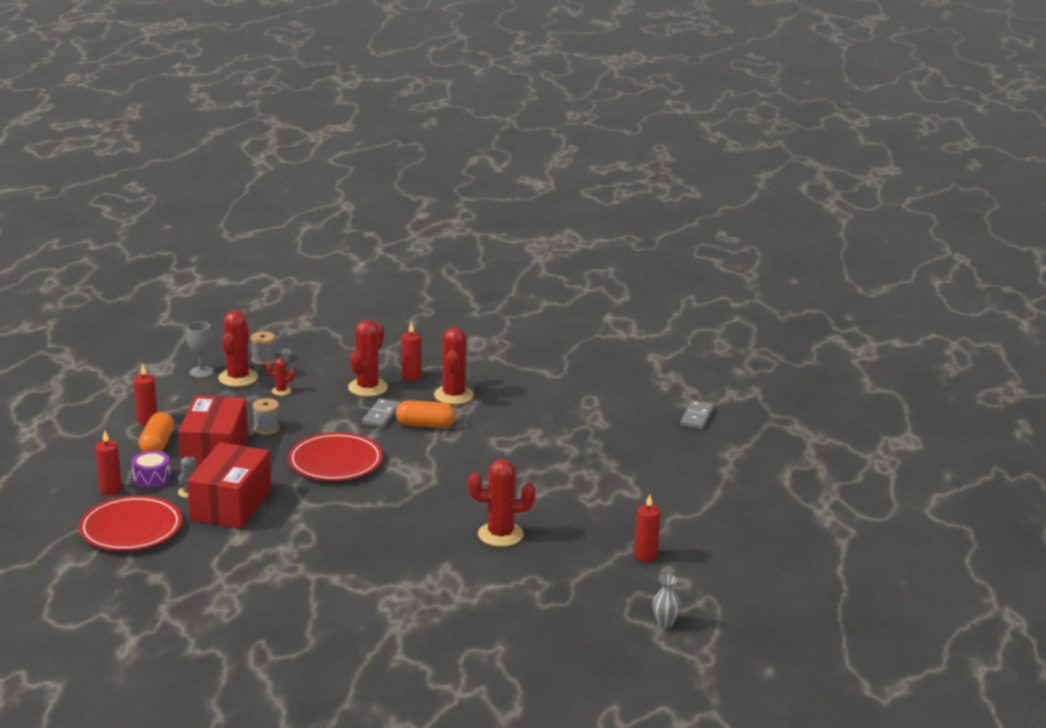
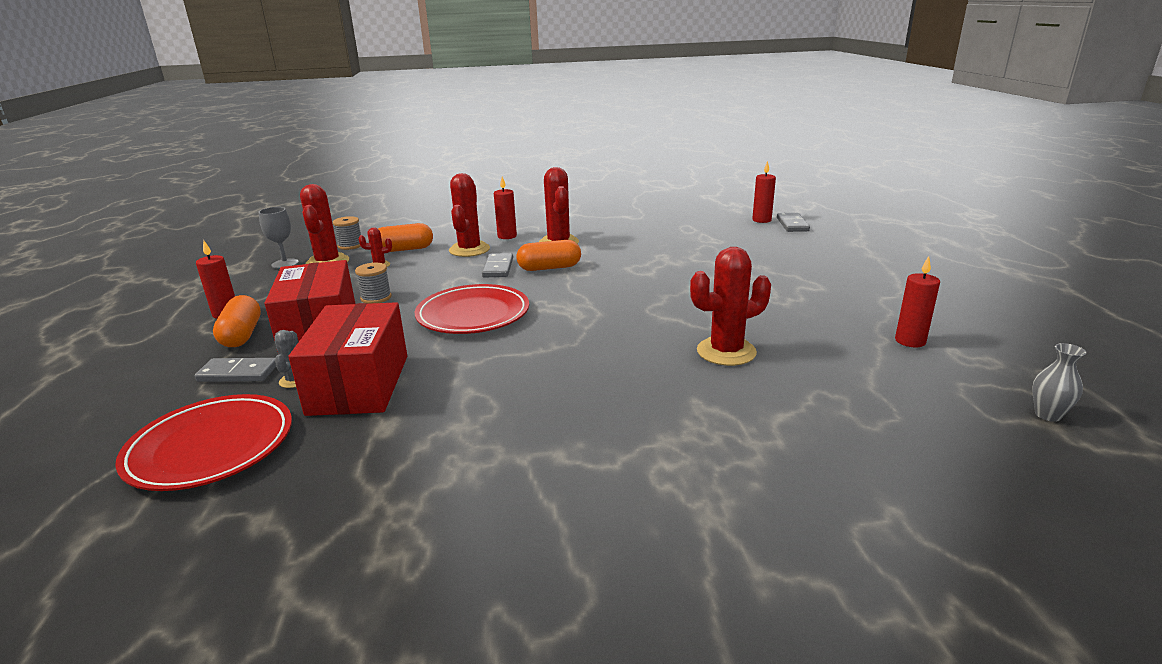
camera: 15 degrees left, 0 degrees up
red candle [95,431,122,495] -> red candle moved to [752,161,776,223]
purple drum [132,451,171,488] -> grey domino [194,358,276,382]
none -> orange capsule [378,223,433,252]

